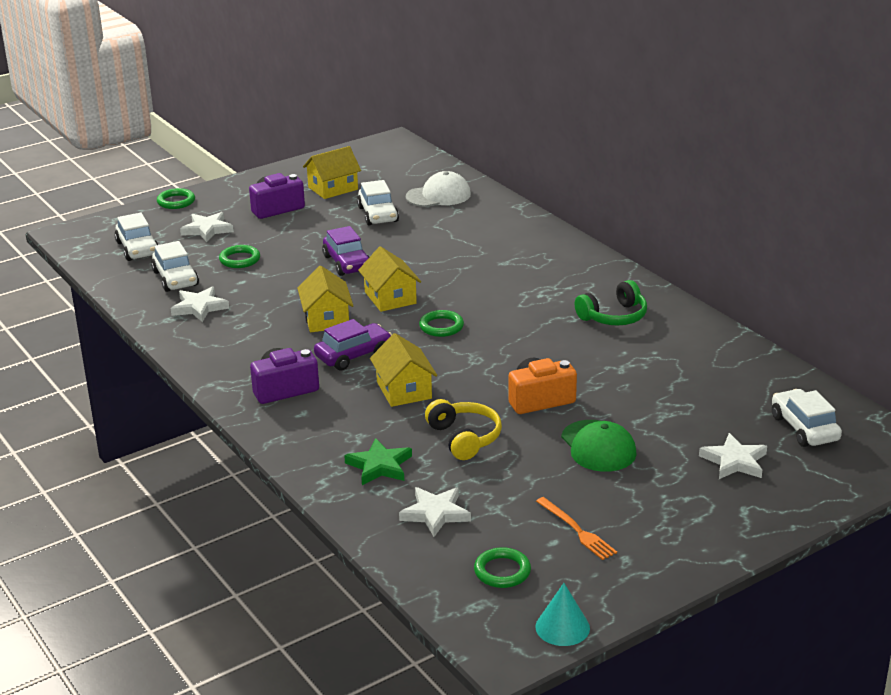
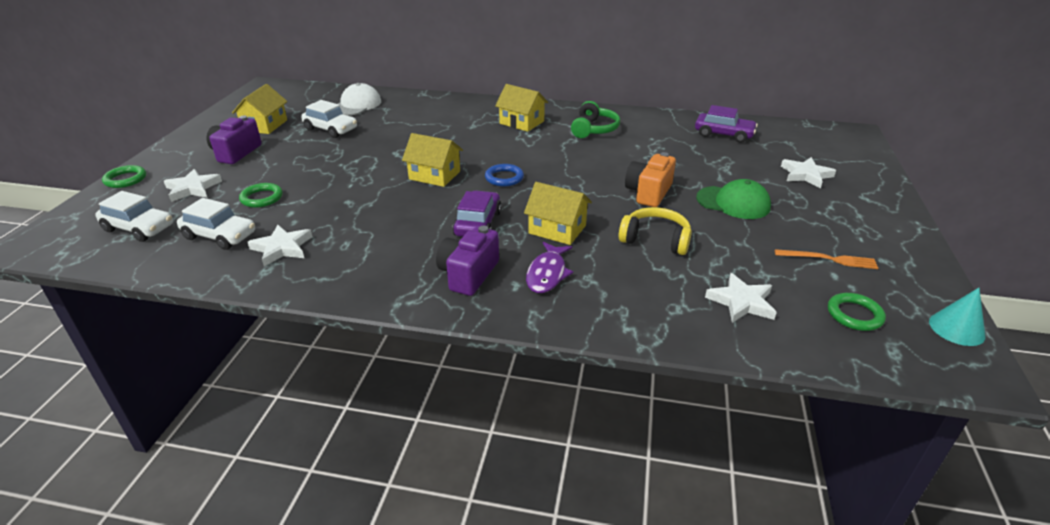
camera: 45 degrees left, 5 degrees up
yellow house [297,266,353,332] -> yellow house moved to [495,84,548,132]
purple car [322,226,369,276] -> purple car moved to [695,105,758,143]
green star [344,438,412,485] -> none
green ring [419,310,464,337] -> blue ring [485,164,524,186]
white car [772,389,842,447] -> none
none -> purple fish [526,242,573,293]

